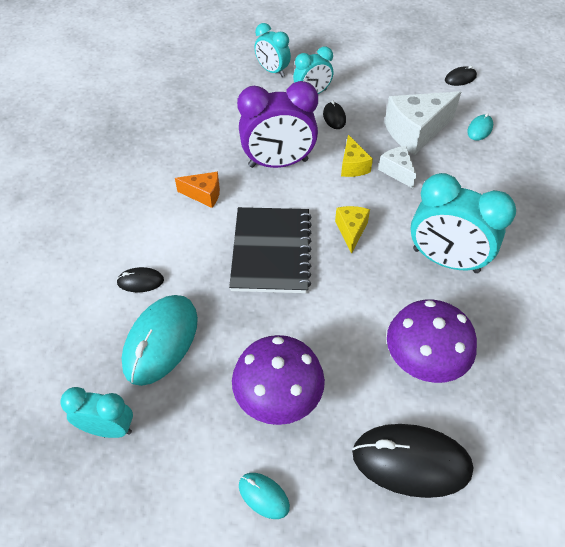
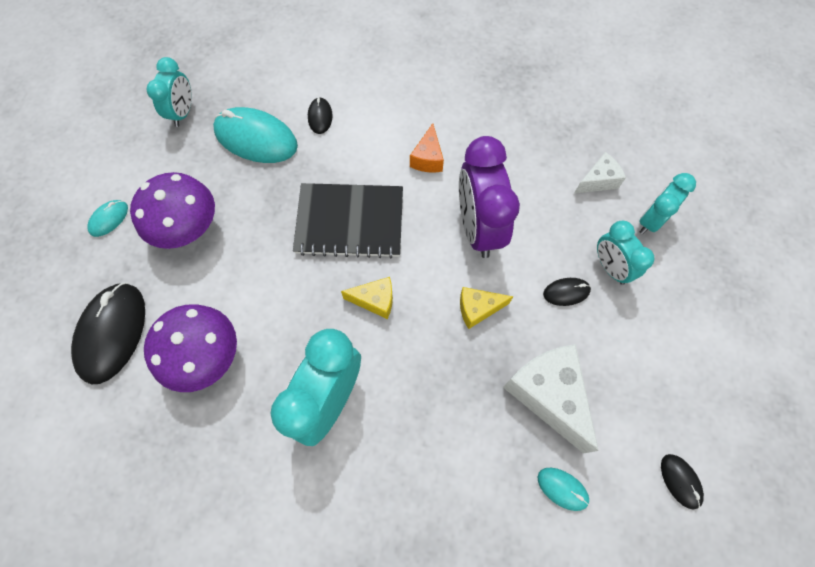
camera: 90 degrees right, 15 degrees up
white cheese [378,146,416,188] -> white cheese moved to [574,152,626,193]

